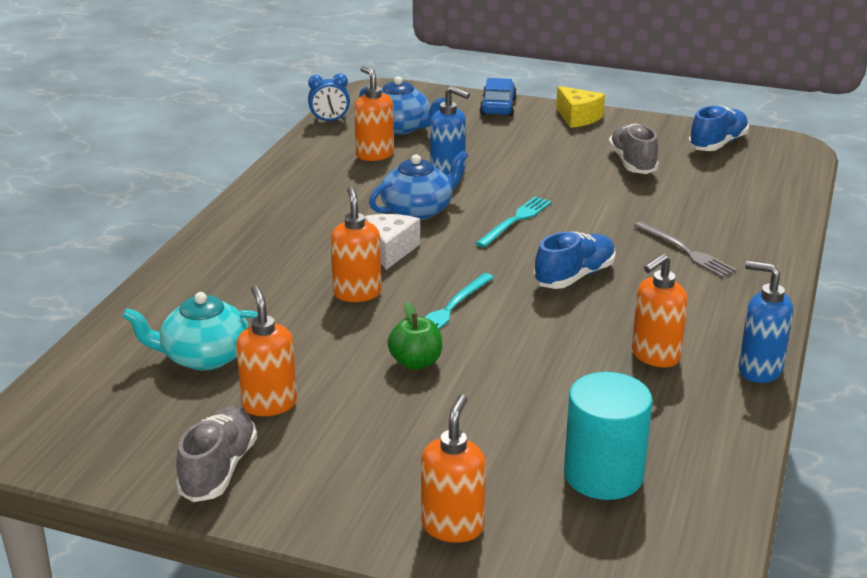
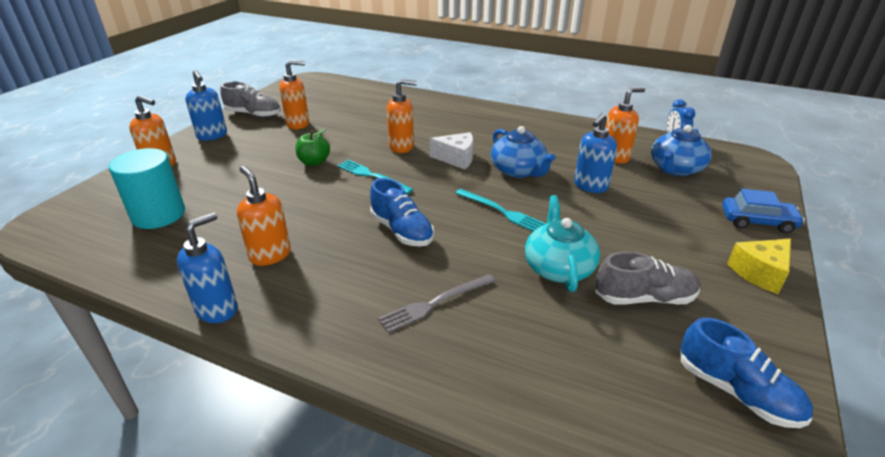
camera: 95 degrees right, 5 degrees up
turquoise teapot [122,292,258,371] -> turquoise teapot moved to [525,195,600,292]
none -> blue soap dispenser [185,70,227,141]

